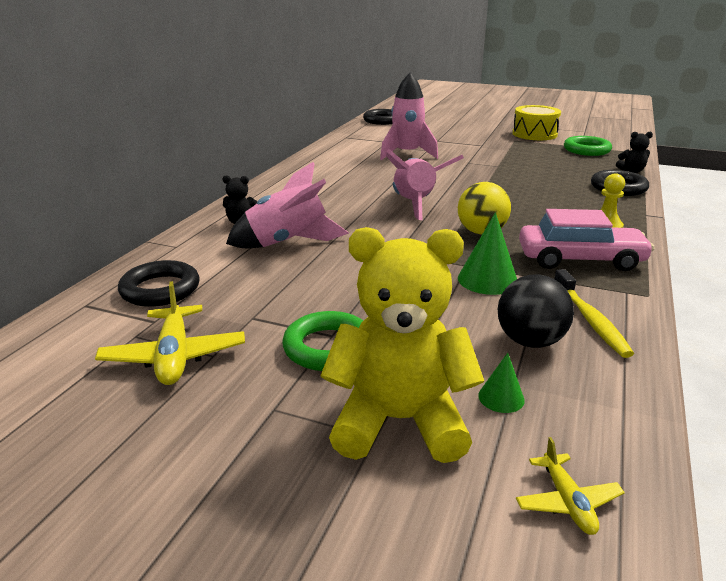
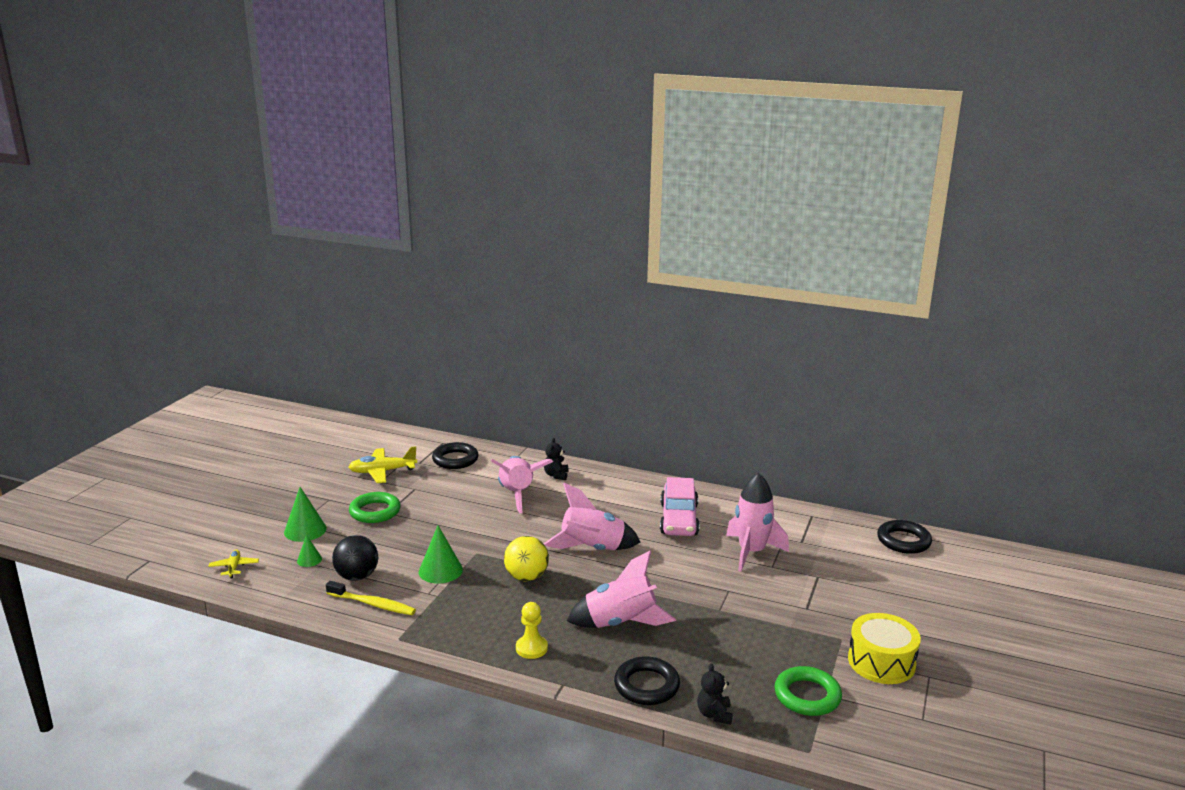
camera: 90 degrees right, 5 degrees down
yellow teddy bear [320,227,484,463] -> green cone [284,487,327,542]
yellow plane [516,437,625,535] -> yellow plane turned 90 degrees clockwise [208,549,259,579]
pink car [519,209,655,271] -> pink car moved to [660,477,700,536]
yellow toothbrush [554,269,634,358] -> yellow toothbrush turned 150 degrees counterclockwise [326,581,416,615]
none -> pink rocket [567,551,676,628]

